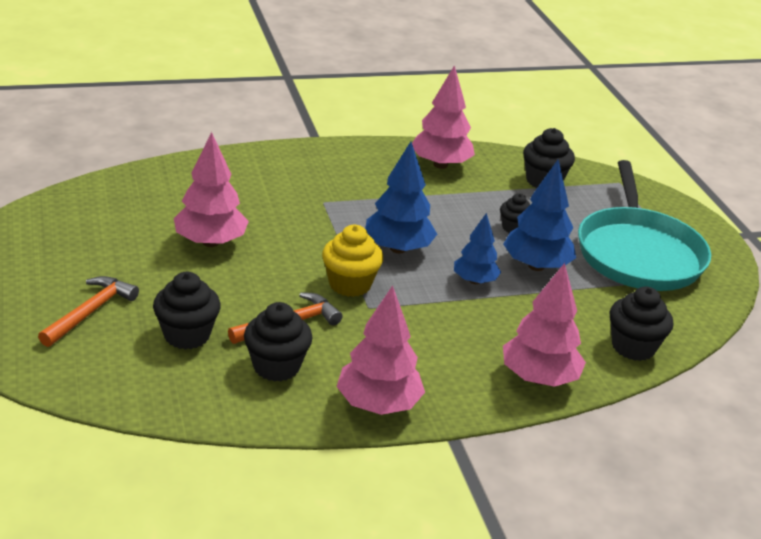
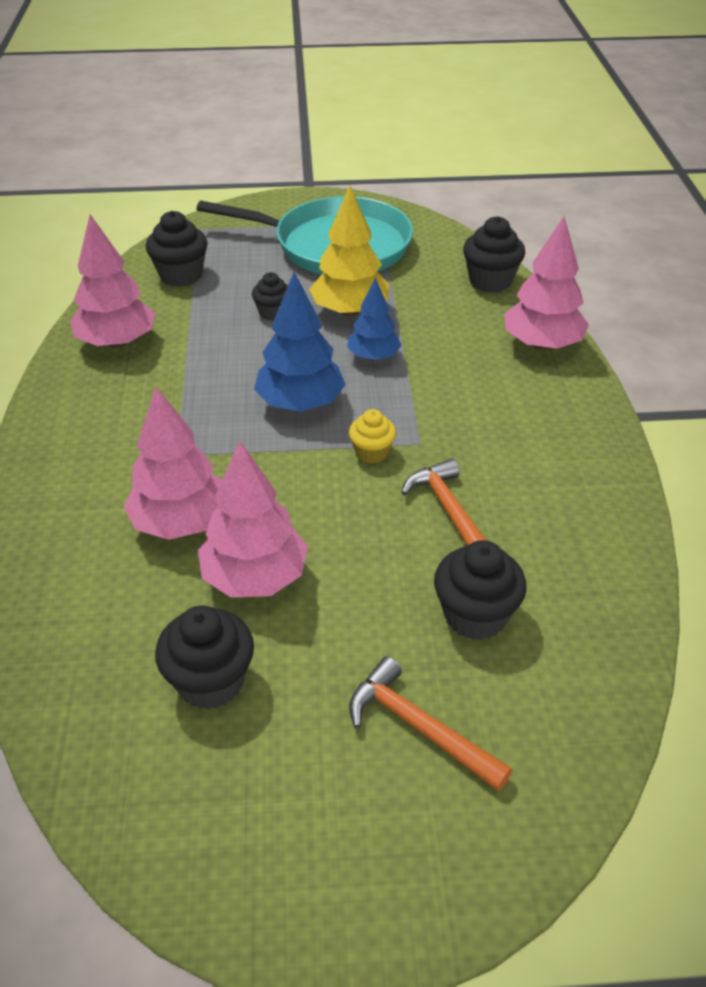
camera: 75 degrees left, 10 degrees up
black cupcake [244,302,312,382] -> black cupcake moved to [155,605,254,710]
yellow cupcake [322,225,383,297] -> yellow cupcake [349,409,396,464], size x0.62
pink tree [337,285,425,415] -> pink tree moved to [123,387,222,540]
blue tree [503,160,576,271] -> yellow tree [309,186,389,317]

